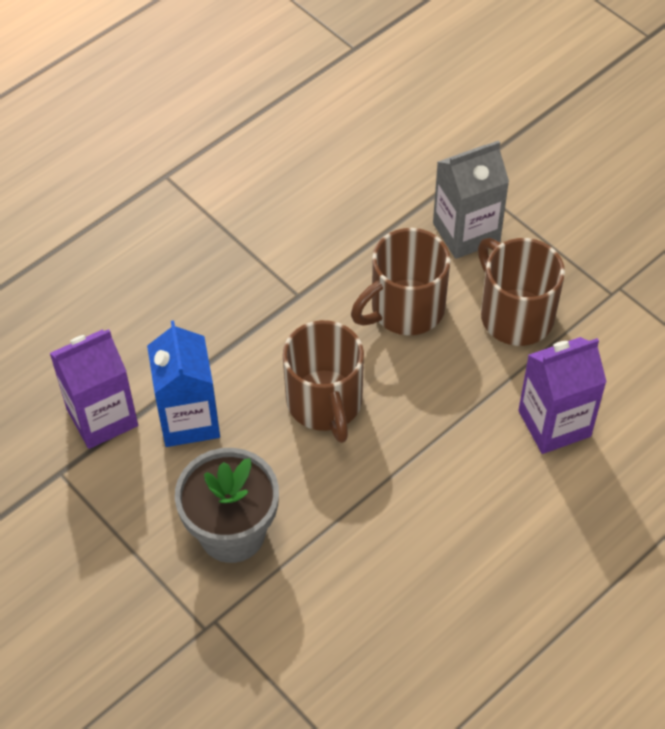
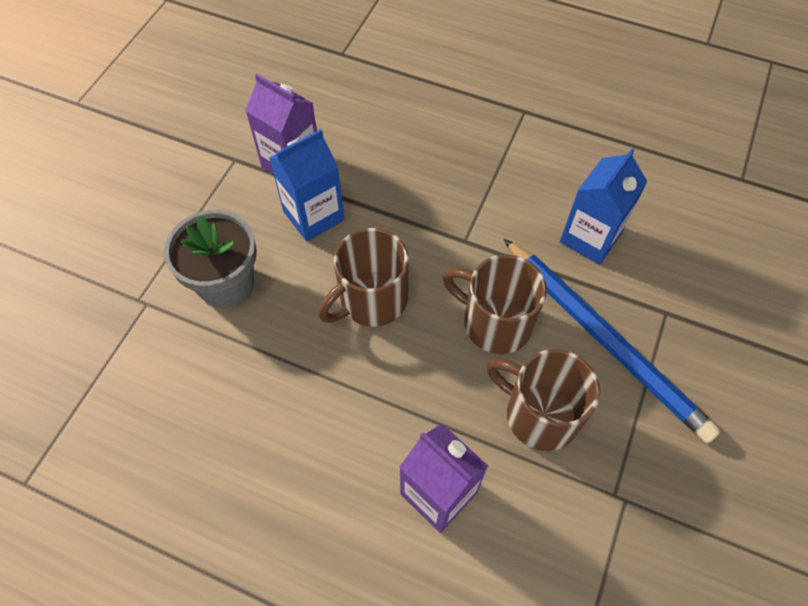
camera: 65 degrees right, 5 degrees up
grey carton [433,140,509,259] -> blue pencil [504,239,720,443]
brown mug [478,238,565,346] -> brown mug turned 90 degrees counterclockwise [486,349,600,451]
none -> blue carton [560,148,647,265]

